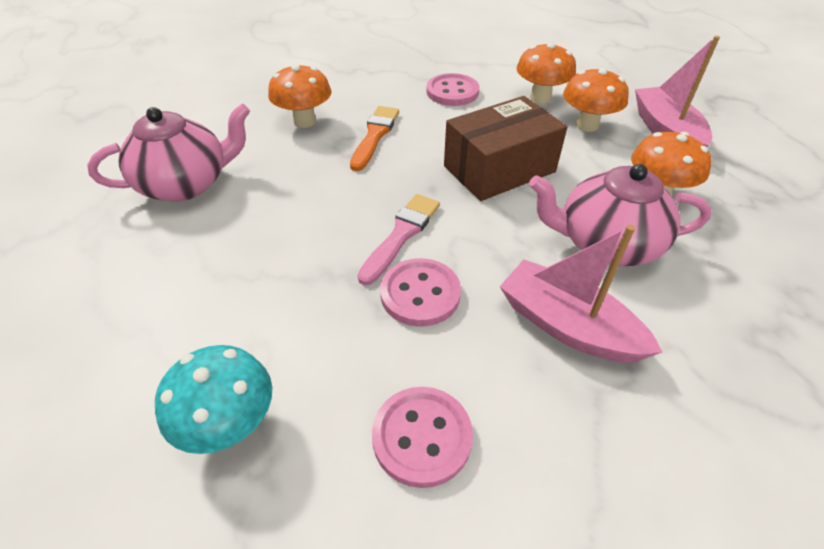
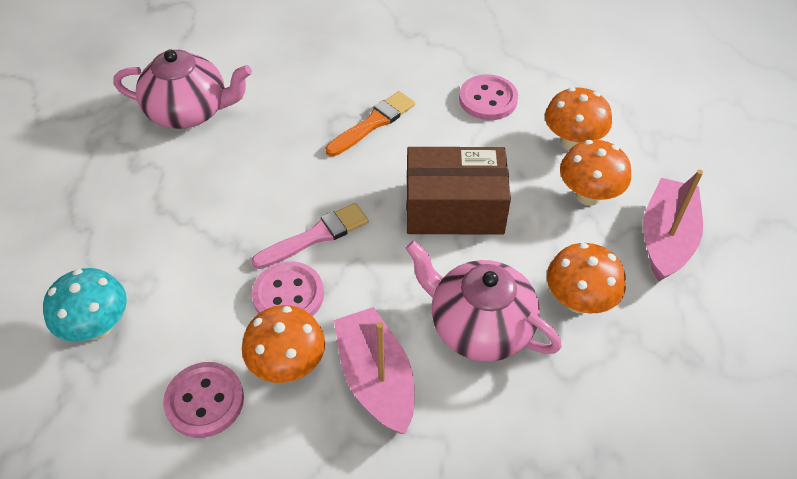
camera: 30 degrees right, 5 degrees up
orange mushroom [268,64,331,128] -> orange mushroom moved to [242,305,325,383]

